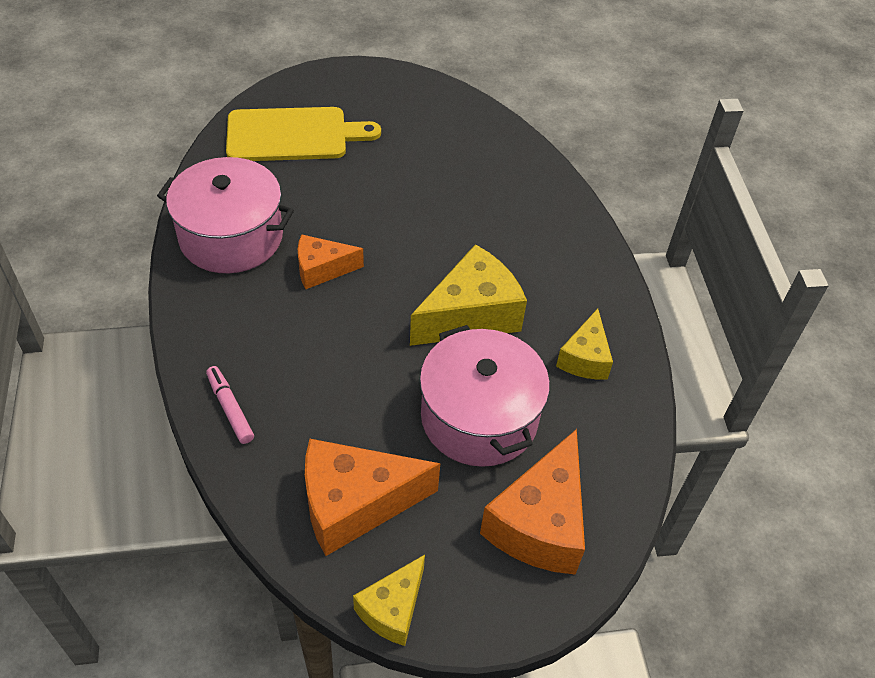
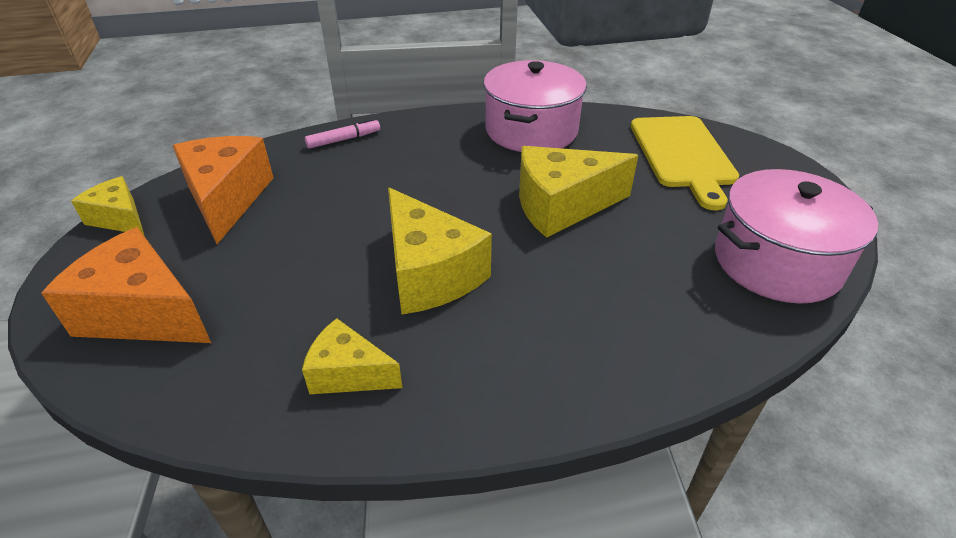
camera: 95 degrees right, 10 degrees down
orange cheese [298,234,364,289] -> none
pink pot [420,325,550,467] -> pink pot moved to [715,169,878,304]
none -> yellow cheese [519,146,638,238]

